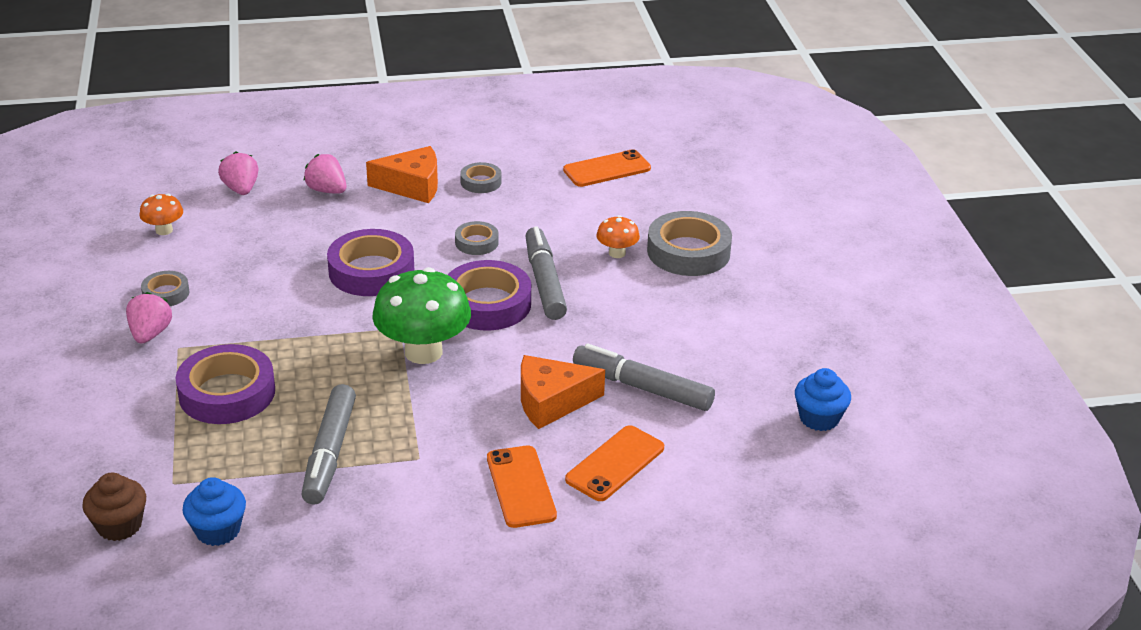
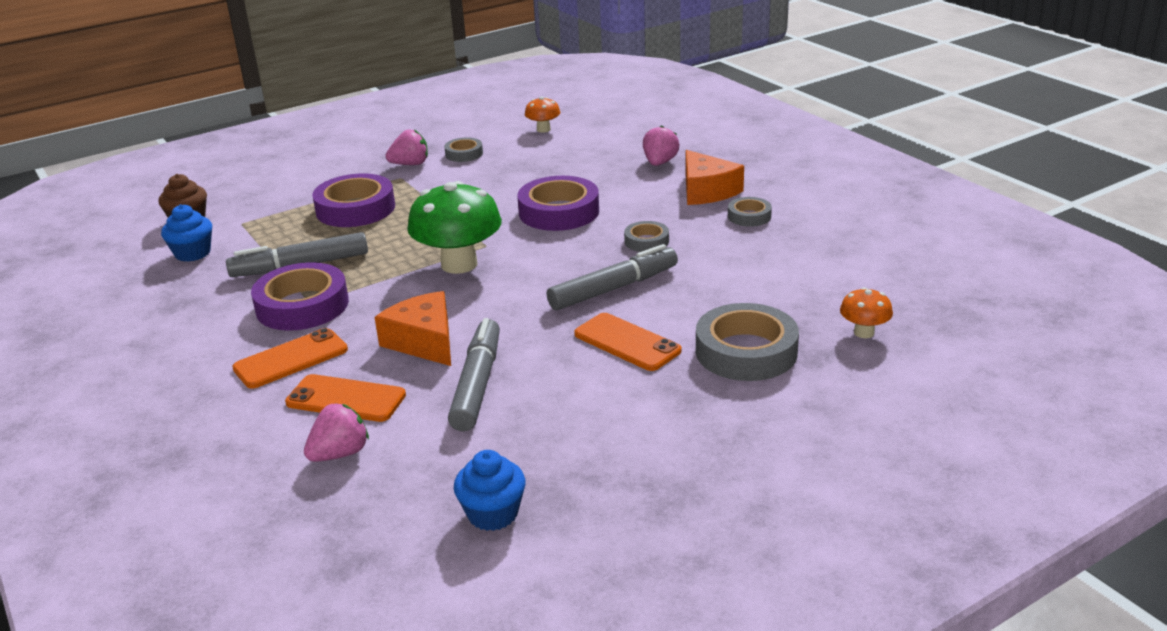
camera: 70 degrees right, 5 degrees down
pink strawberry [218,151,259,195] -> pink strawberry moved to [304,403,369,462]
purple tape [448,260,531,331] -> purple tape moved to [251,262,349,331]
orange phone [563,149,651,187] -> orange phone moved to [574,313,681,371]
orange mushroom [596,215,640,258] -> orange mushroom moved to [840,287,893,338]

